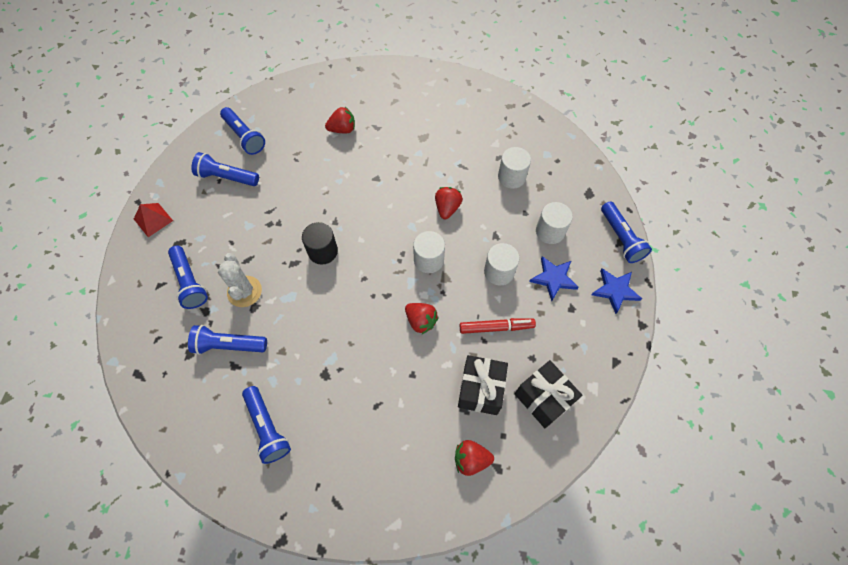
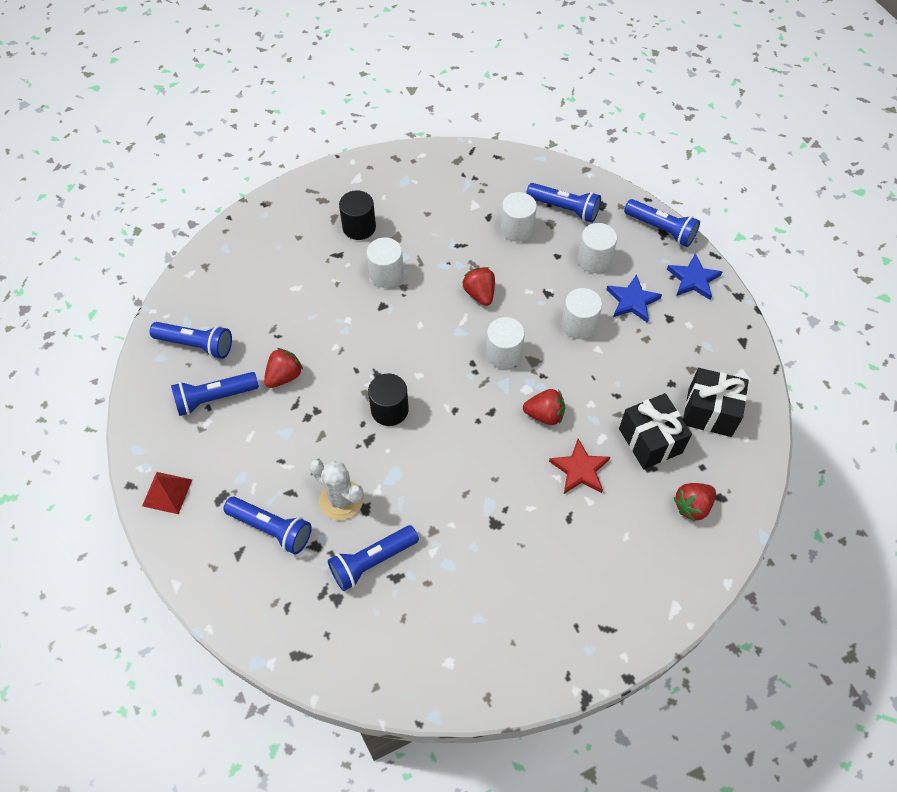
camera: 35 degrees left, 5 degrees down
blue flashlight [242,386,291,464] -> blue flashlight moved to [526,183,601,223]
red strawberry [325,107,355,134] -> red strawberry moved to [264,348,303,388]
red marker [460,318,536,334] -> none
none -> black cylinder [339,190,376,240]
none -> white cylinder [367,237,404,288]
none -> red star [549,439,610,494]

